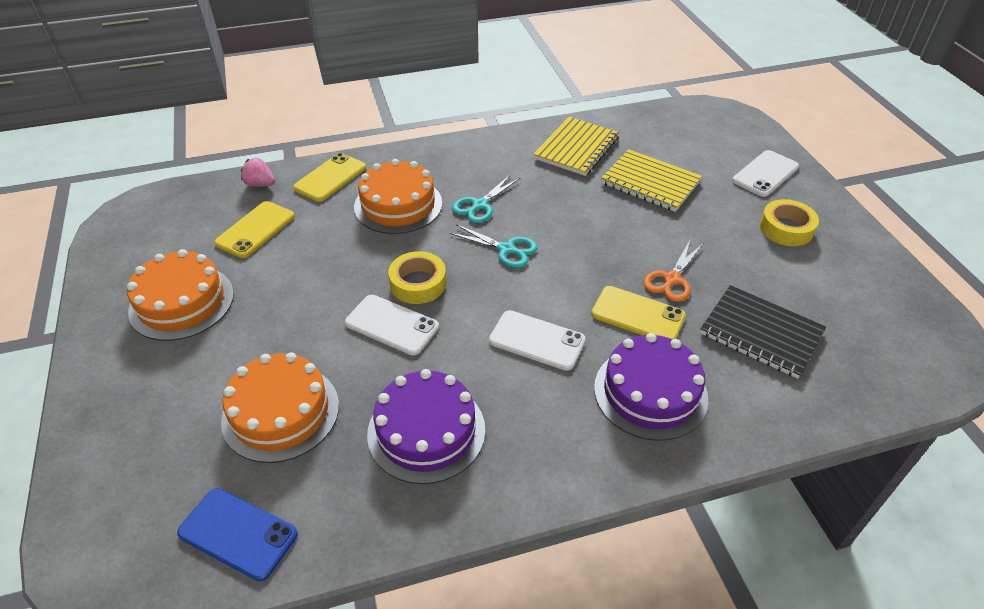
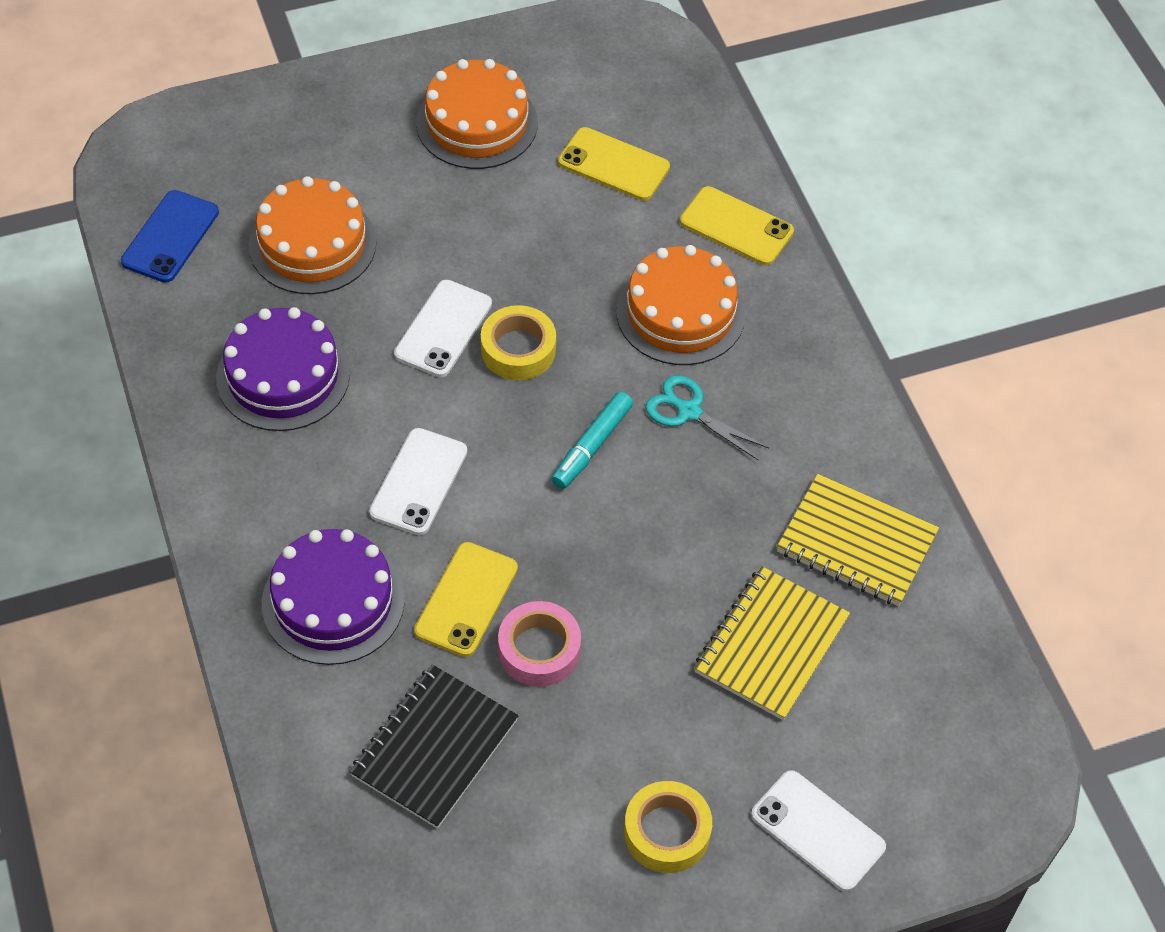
camera: 85 degrees right, 10 degrees up
pink strawberry [241,158,275,187] -> none
turquoise scissors [449,224,538,268] -> turquoise marker [552,392,633,489]
orange scissors [644,241,703,302] -> pink tape [498,601,581,687]

